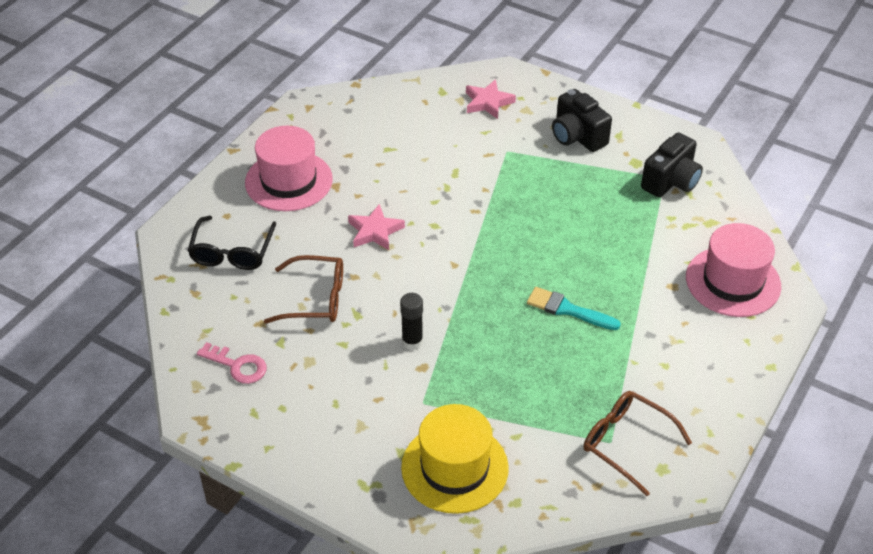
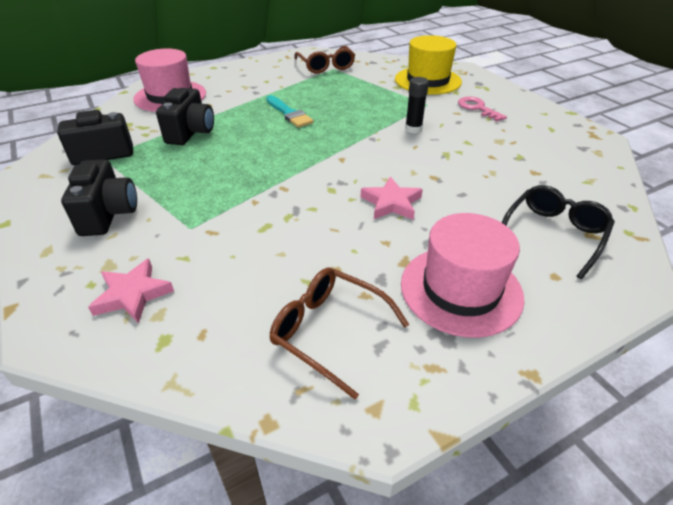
camera: 150 degrees left, 5 degrees down
pink key [197,342,267,384] -> pink key moved to [458,96,507,122]
brown glasses [264,255,343,324] -> brown glasses moved to [269,267,409,399]
none -> black camera [156,88,214,145]

